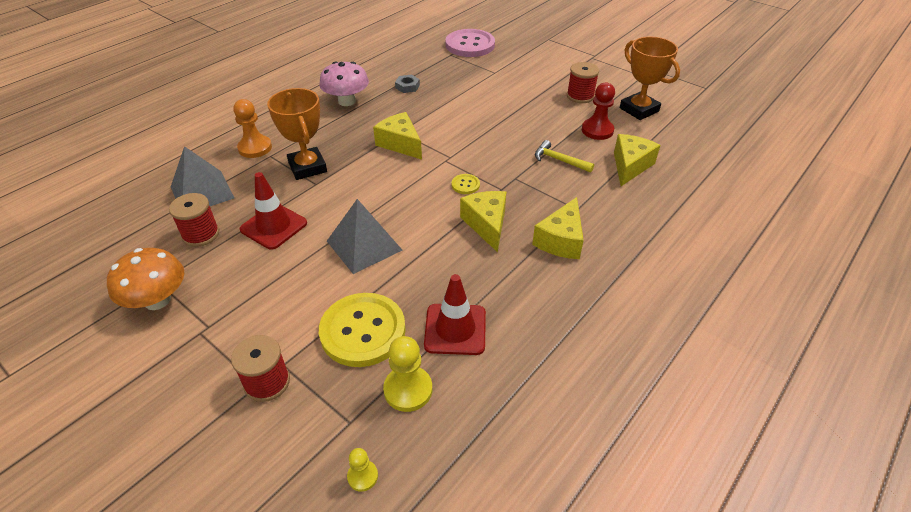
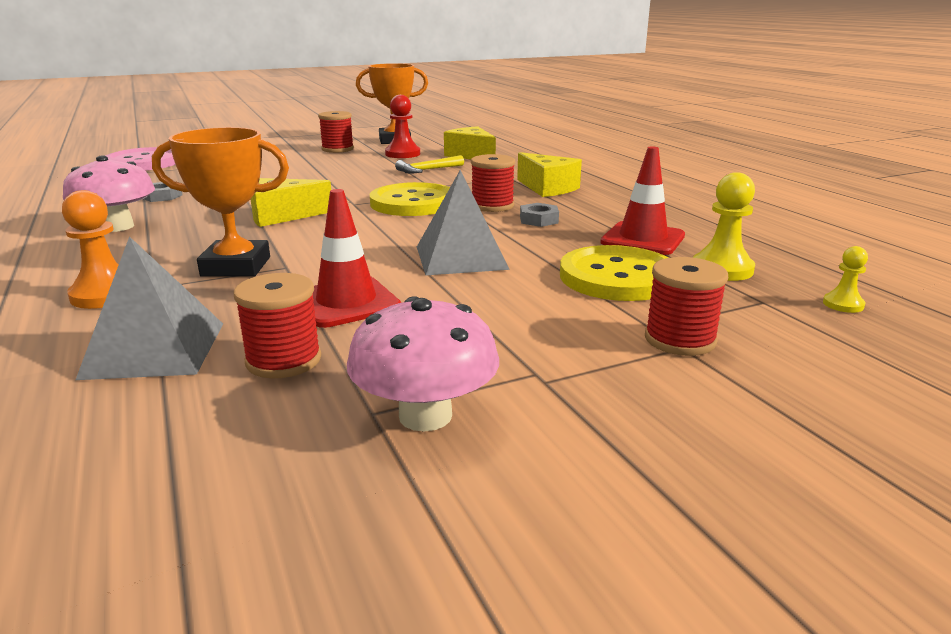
camera: 65 degrees left, 20 degrees down
orange mushroom [107,248,184,310] -> pink mushroom [347,297,499,432]
yellow button [452,174,480,194] -> yellow button [370,182,450,216], size x2.35
yellow cheese [460,191,506,252] -> red spool [471,154,515,212]
none -> grey nut [520,203,559,227]

